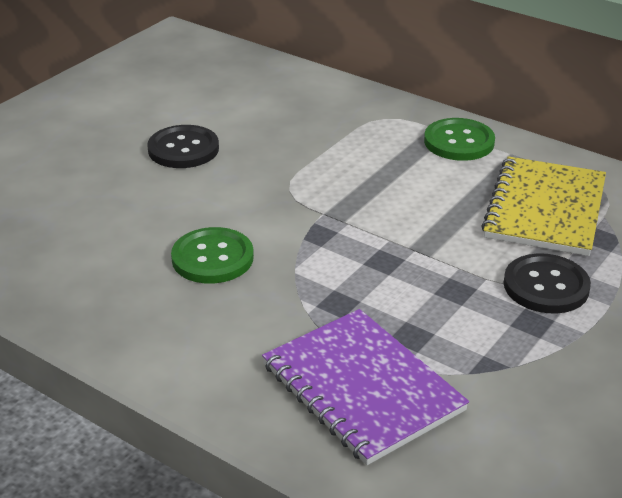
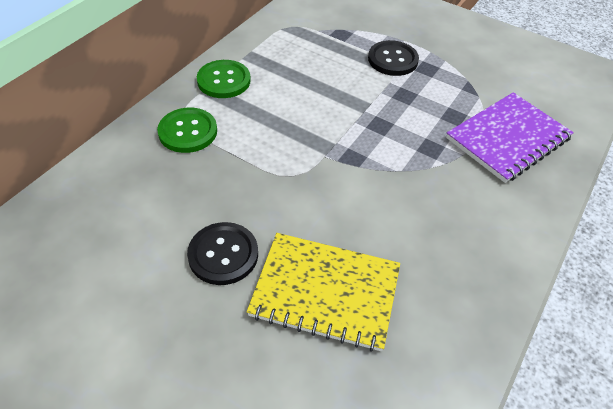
camera: 95 degrees left, 15 degrees up
green button [171,227,254,284] -> green button moved to [157,108,217,153]
yellow notebook [481,156,606,256] -> yellow notebook moved to [247,233,400,351]

